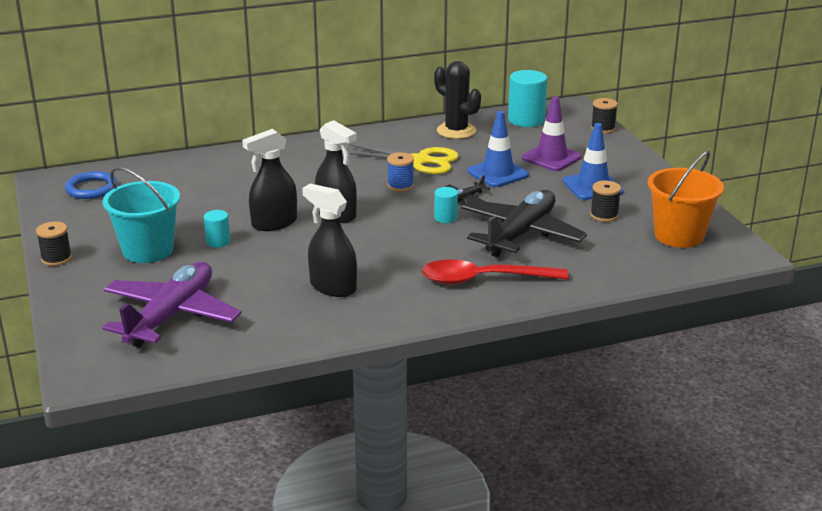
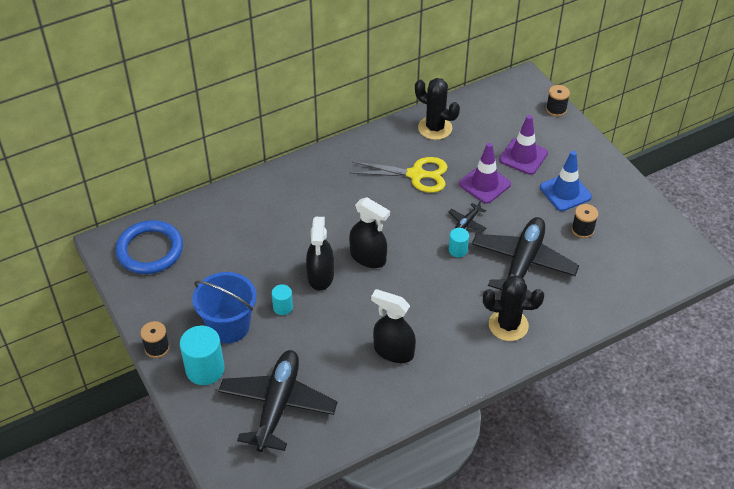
camera: 10 degrees left, 20 degrees up
blue ring [65,171,118,199] -> blue ring [115,220,183,274], size x1.52
purple plane [102,262,242,347] -> black plane [218,350,338,452]
turquoise bucket [103,167,180,263] -> blue bucket [192,272,256,343]
black spray bottle [242,129,297,231] -> black spray bottle turned 45 degrees counterclockwise [306,217,334,291]
blue spool [387,152,414,192] -> none
red spoon [421,259,569,284] -> black cactus [483,275,544,341]
blue traffic cone [467,111,529,187] -> purple traffic cone [459,143,511,204]
turquoise cylinder [508,70,547,127] -> turquoise cylinder moved to [180,325,225,385]
orange bucket [648,151,724,248] -> none

